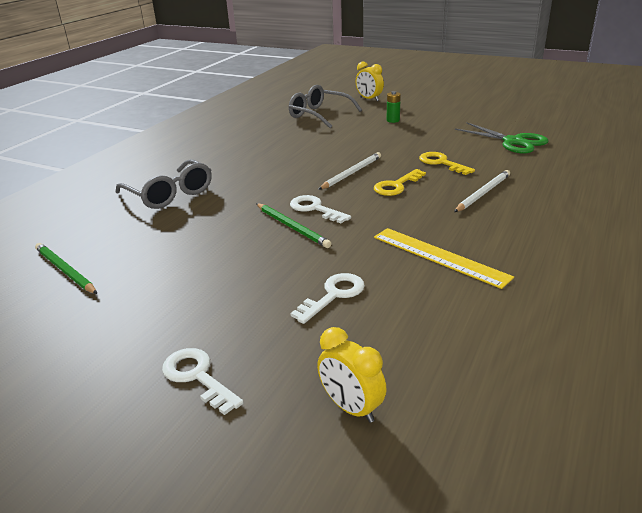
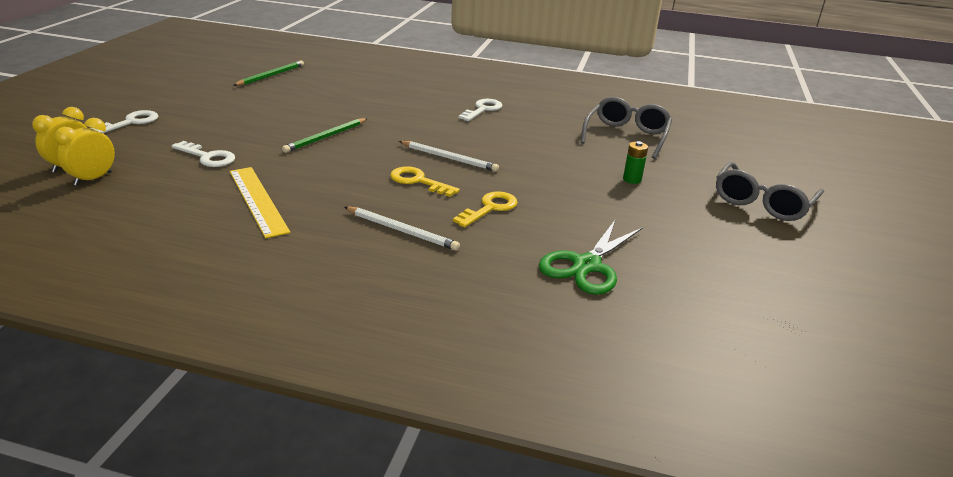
camera: 75 degrees right, 0 degrees up
grey glasses [116,159,212,209] -> grey glasses moved to [716,162,824,221]
white key [290,195,351,223] -> white key moved to [458,99,502,121]
yellow clock [356,62,384,101] -> yellow clock moved to [54,118,115,186]
yellow ruler [374,228,514,289] -> yellow ruler turned 60 degrees counterclockwise [230,167,290,238]

